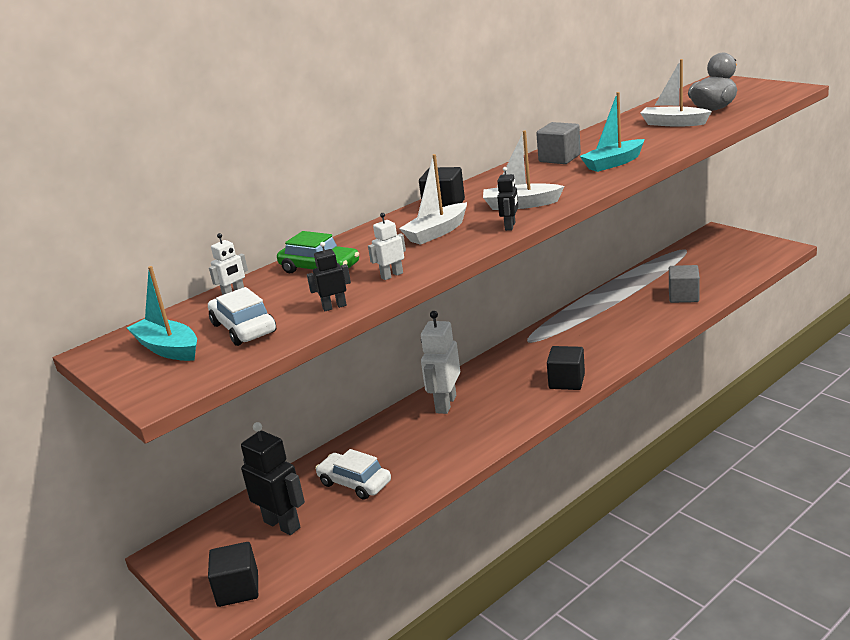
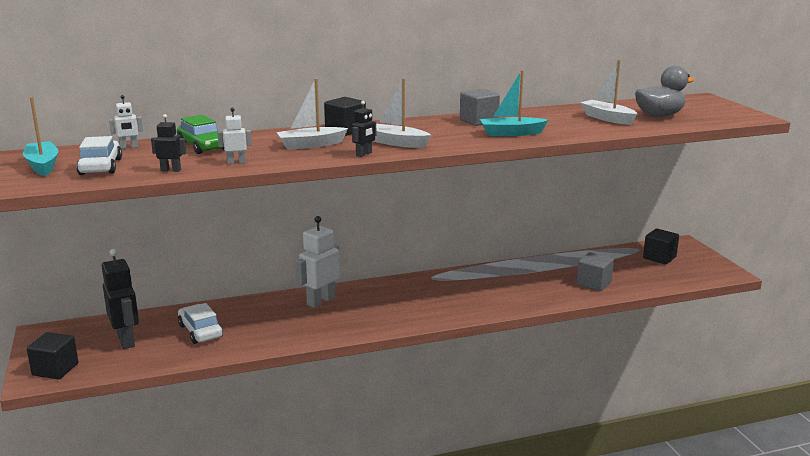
camera: 20 degrees right, 5 degrees down
black cube [547,346,585,390] -> black cube moved to [643,228,679,264]

